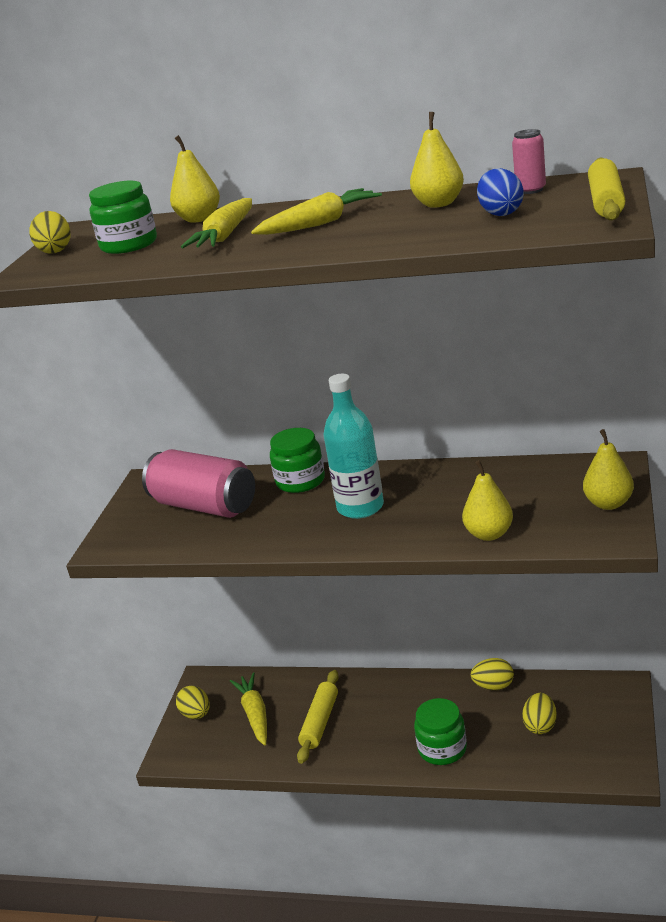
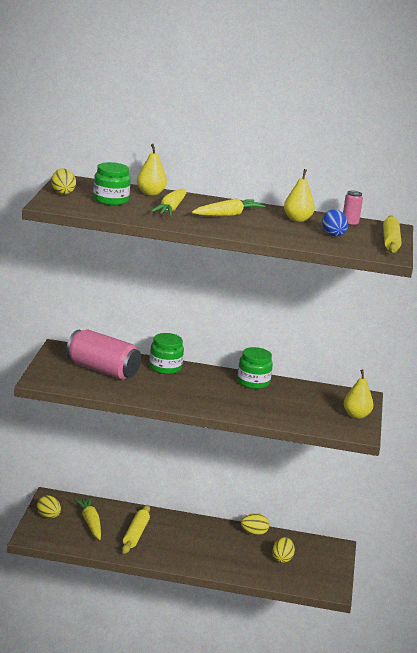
camera: 10 degrees left, 5 degrees down
turquoise bottle [323,374,384,519] -> none
green jar [414,698,467,765] -> green jar moved to [237,347,273,389]
yellow pear [462,460,513,541] -> none

